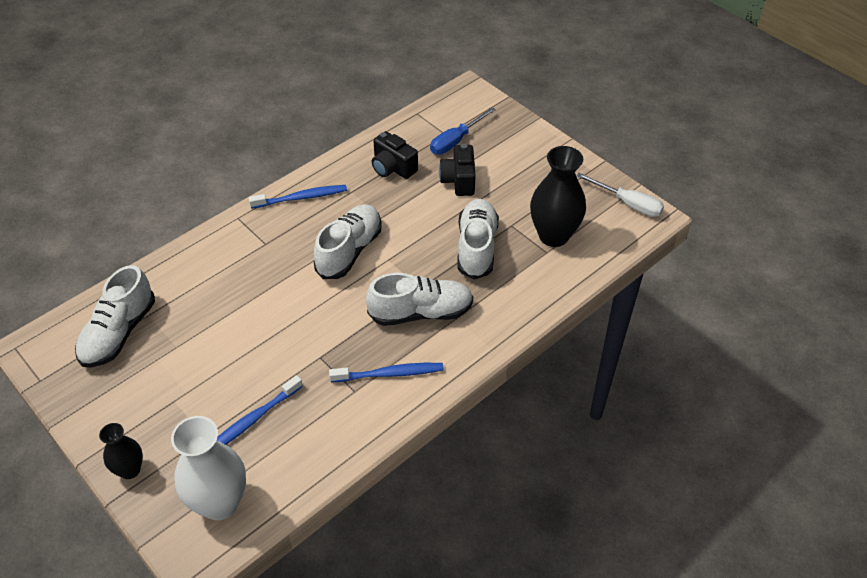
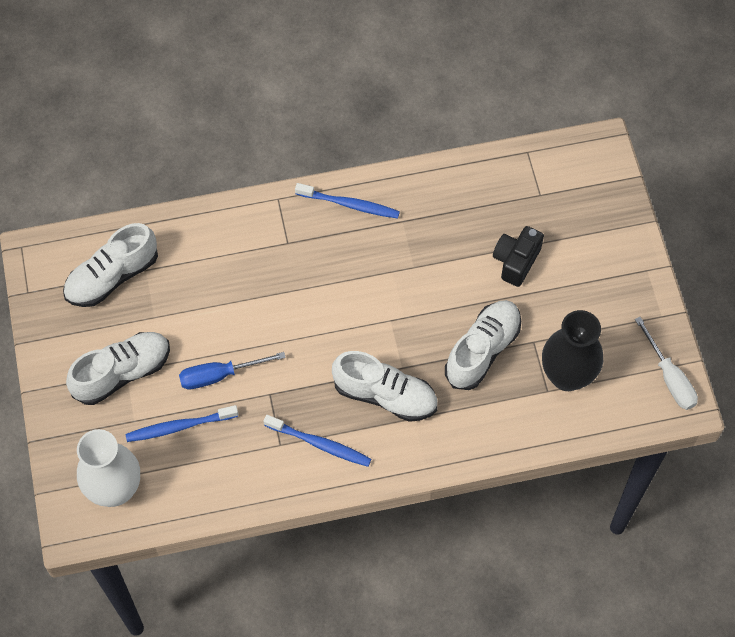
camera: 30 degrees right, 15 degrees up
black vase [99,423,143,479] -> none
white shoe [314,204,382,279] -> white shoe moved to [66,332,170,405]
black camera [372,131,418,179] -> none
blue screwdriver [430,107,496,155] -> blue screwdriver moved to [179,352,286,389]

